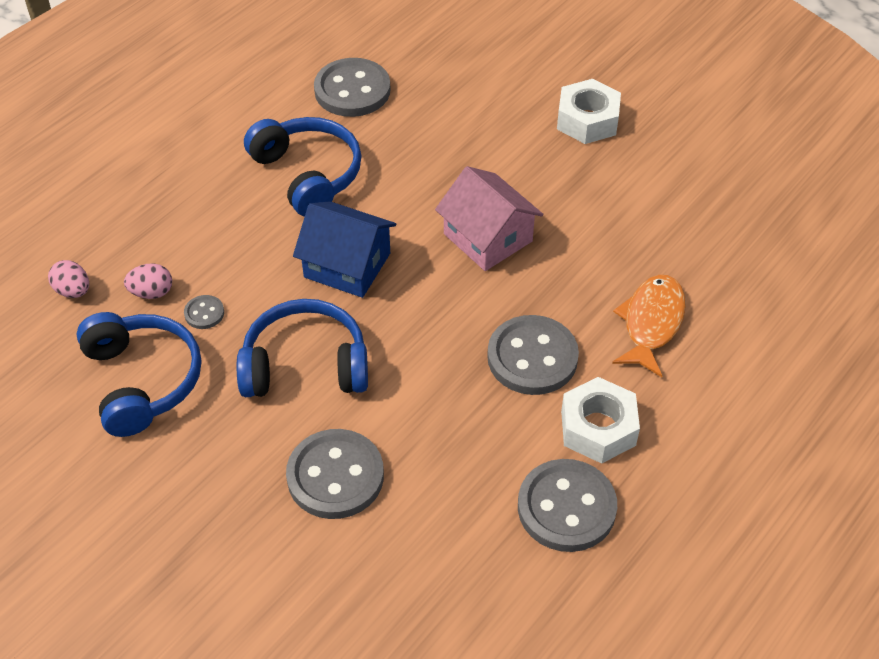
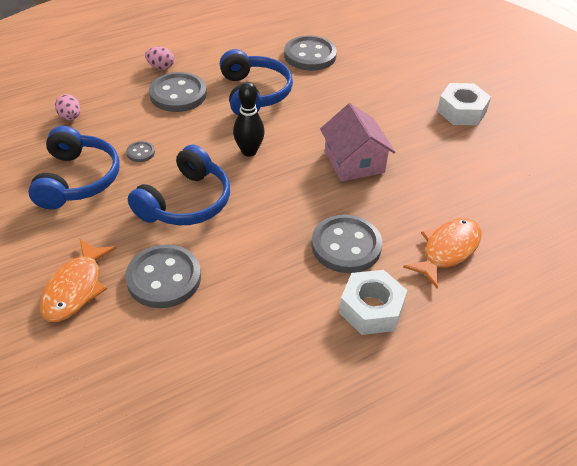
camera: 20 degrees right, 5 degrees down
pink egg [124,263,172,299] -> pink egg moved to [145,46,174,69]
blue headphones [237,299,368,397] -> blue headphones turned 105 degrees clockwise [128,145,230,225]
blue house [293,201,396,298] -> black bowling pin [233,82,265,157]
grey button [518,459,617,552] -> grey button moved to [149,72,207,112]
none -> orange fish [40,239,117,322]

